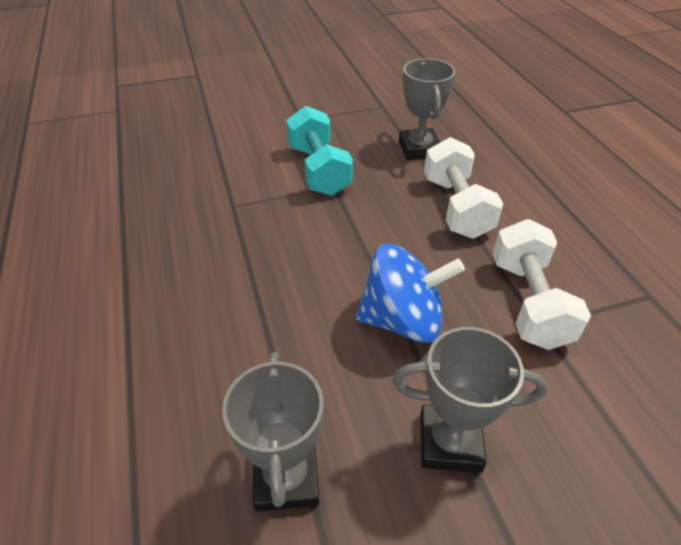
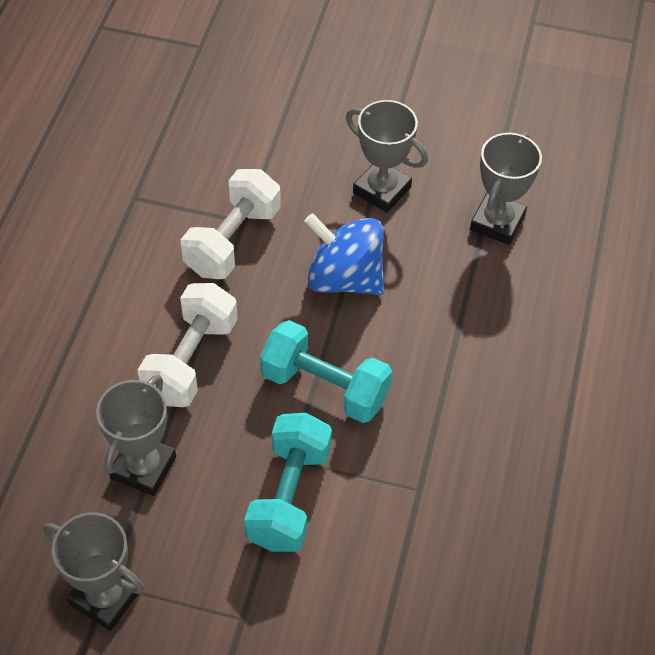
camera: 150 degrees left, 10 degrees up
none -> grey trophy [43,512,144,631]
none -> turquoise dumbbell [260,320,392,423]

